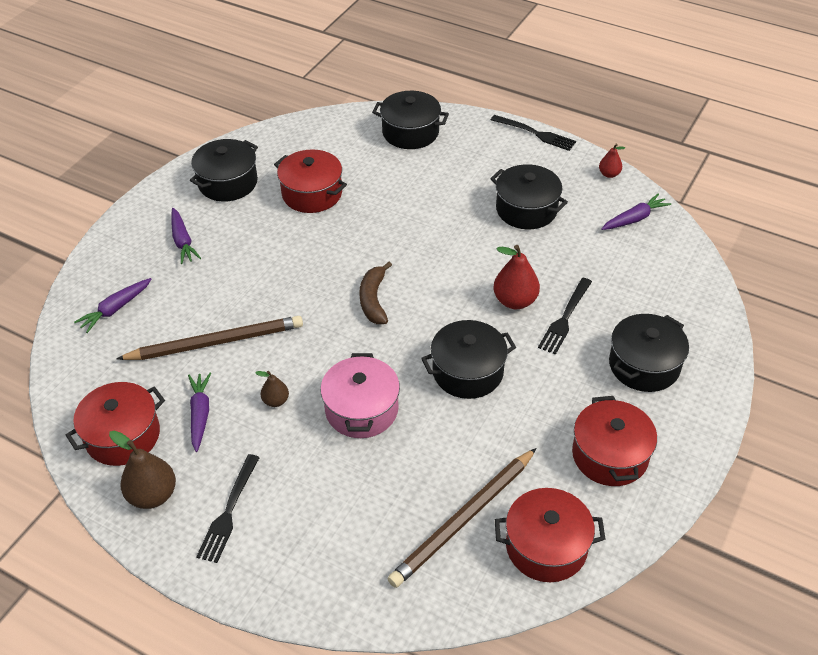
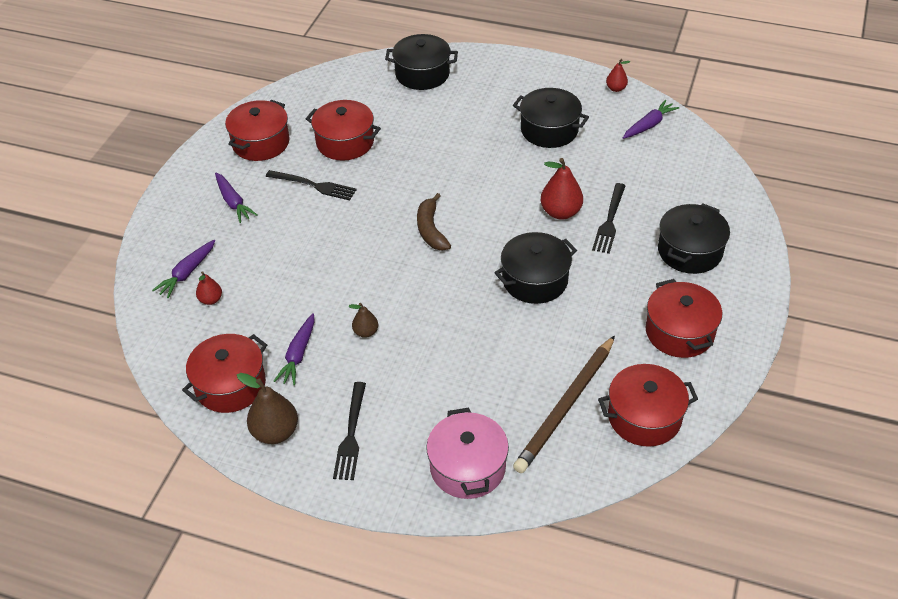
camera: 10 degrees left, 0 degrees up
brown pencil [116,316,303,360] -> none
purple carrot [188,373,211,452] -> purple carrot turned 150 degrees counterclockwise [274,313,315,385]
black pot [190,139,258,202] -> red pot [225,100,290,161]
pink pot [320,353,400,438] -> pink pot moved to [426,408,509,499]
black fork [491,115,576,151] -> black fork moved to [266,170,357,200]
none -> red pear [196,271,222,305]

